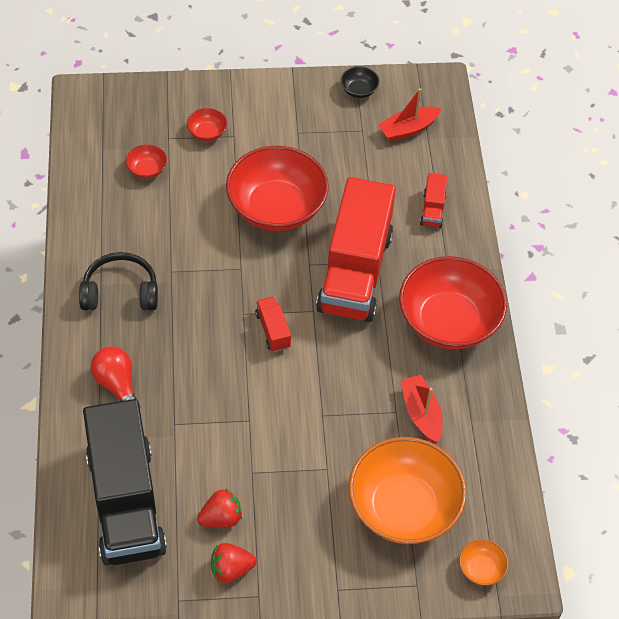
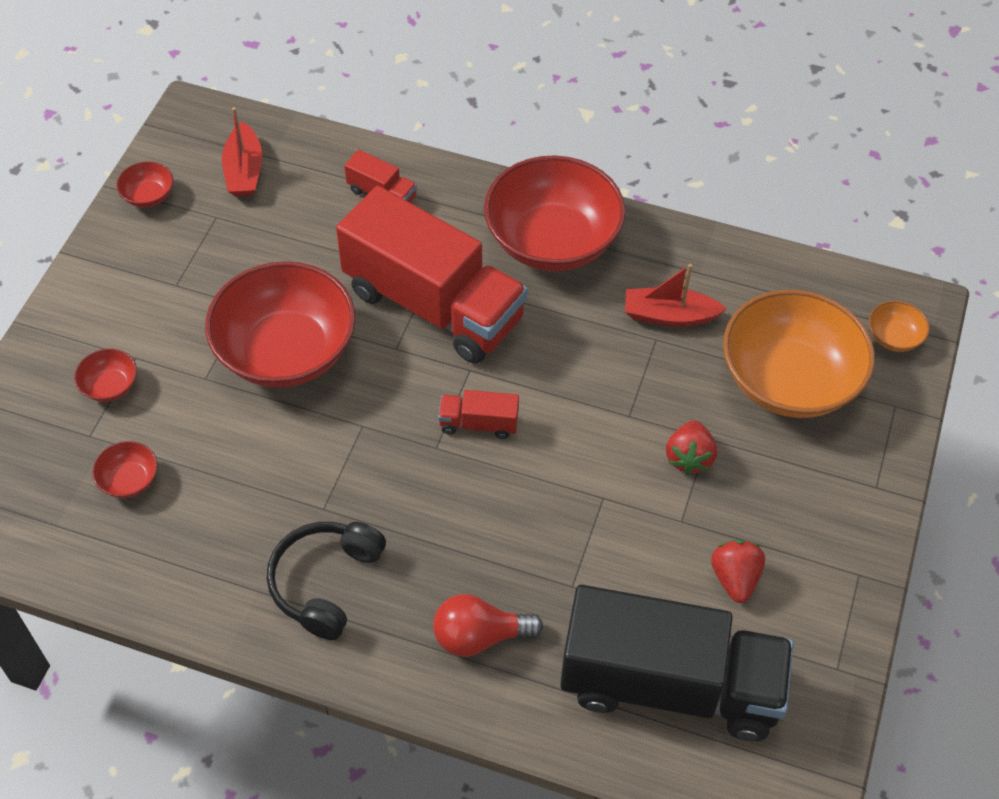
camera: 65 degrees left, 0 degrees up
red strawberry [211,543,257,583] -> red strawberry moved to [666,420,717,475]
black bowl [340,66,380,98] -> red bowl [116,161,173,208]

